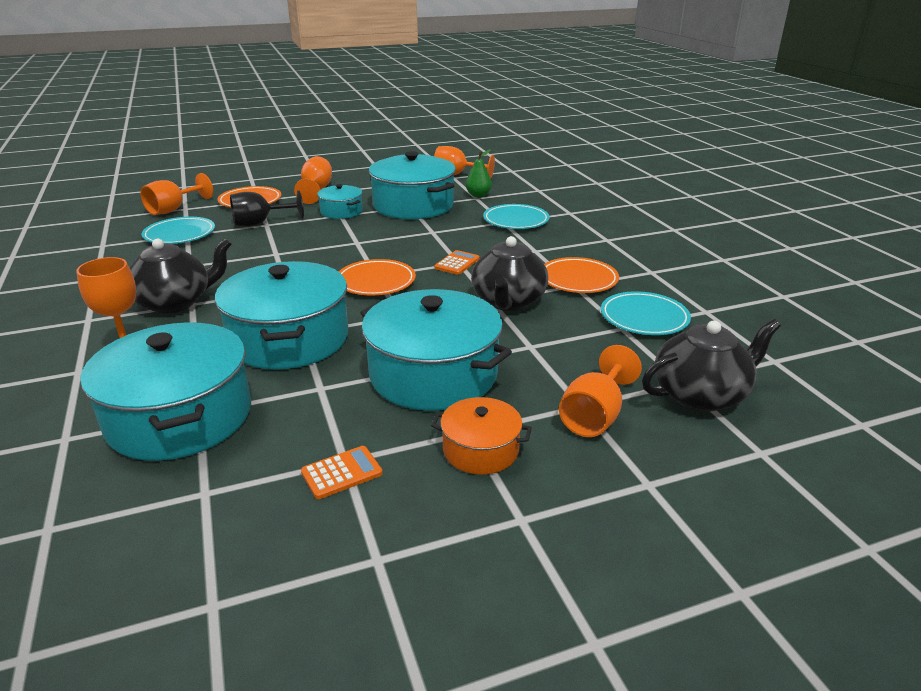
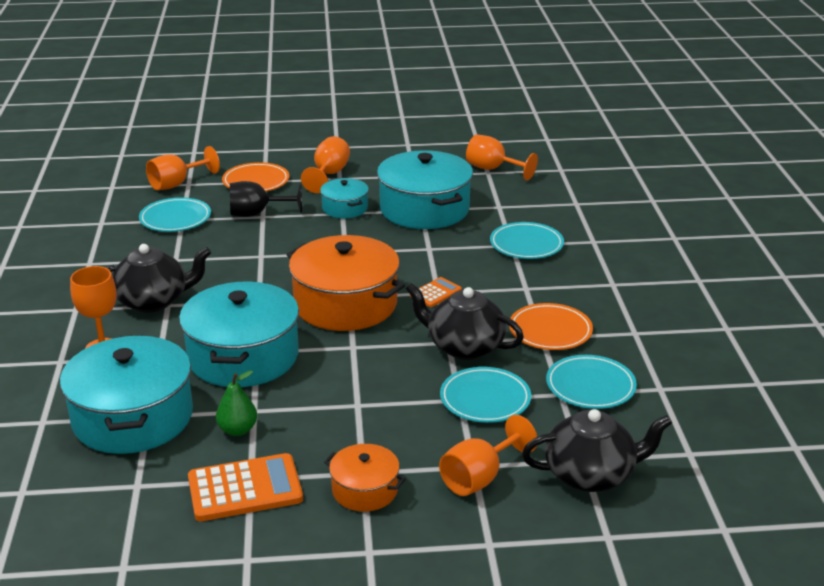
camera: 15 degrees right, 0 degrees up
orange calculator [301,446,383,499] -> orange calculator [188,453,303,521], size x1.81
orange plate [339,259,416,295] -> orange pot [286,235,405,331]
turquoise pot [360,289,512,411] -> none
green pear [466,149,492,197] -> green pear moved to [216,370,257,436]
black teapot [471,236,548,311] -> black teapot turned 90 degrees clockwise [406,283,524,360]
none -> turquoise plate [440,367,531,423]

